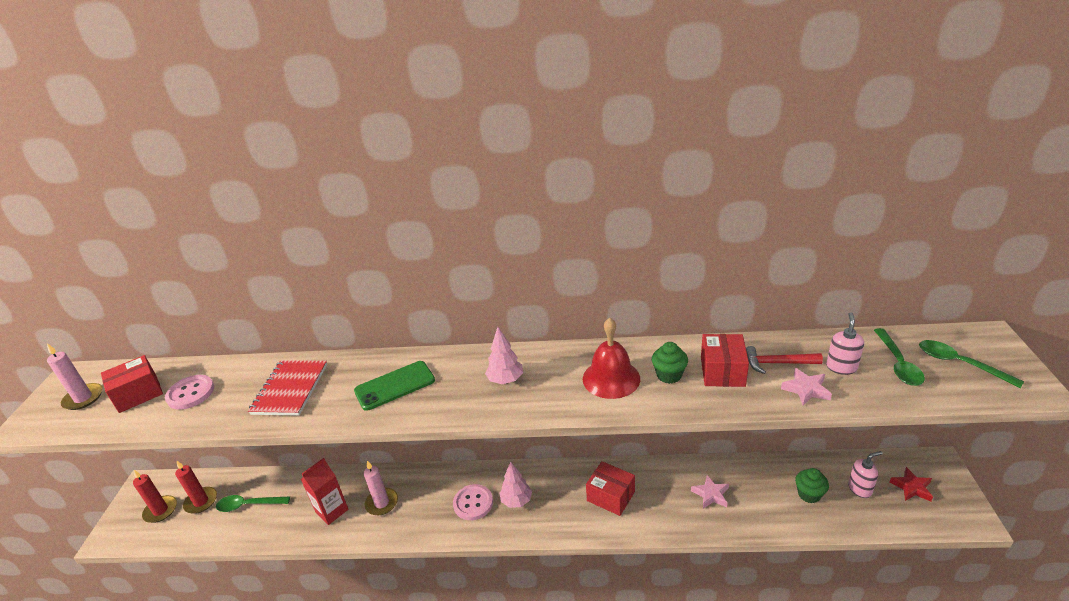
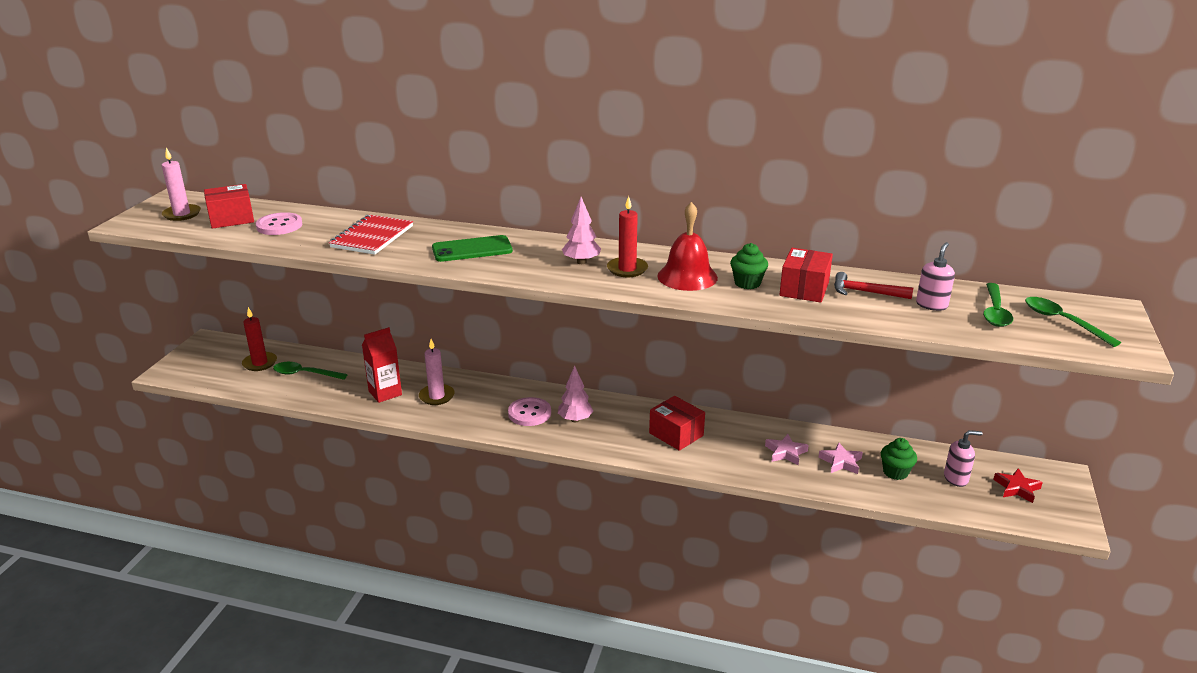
camera: 10 degrees right, 5 degrees down
red candle [133,470,177,523] -> red candle moved to [607,196,648,277]
pink star [781,368,832,405] -> pink star moved to [819,442,863,474]

